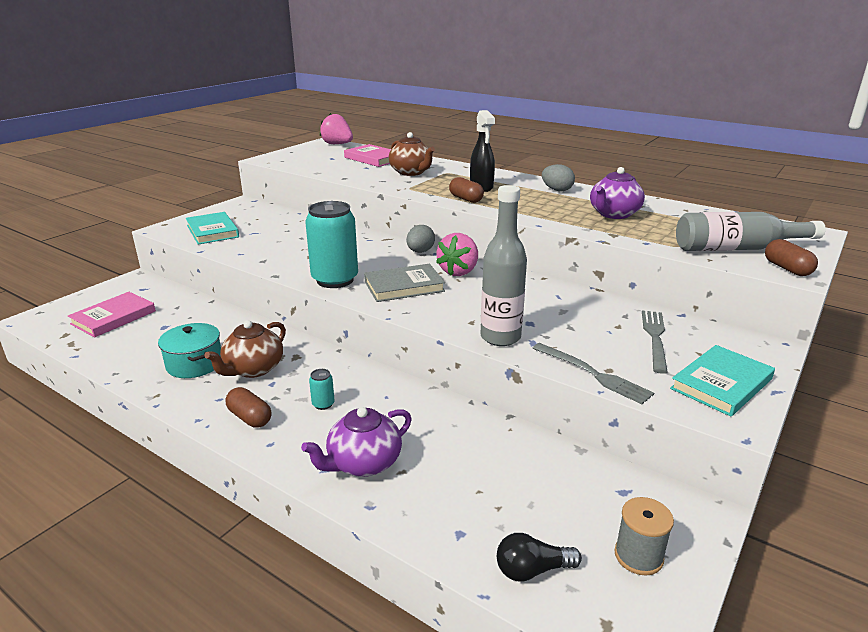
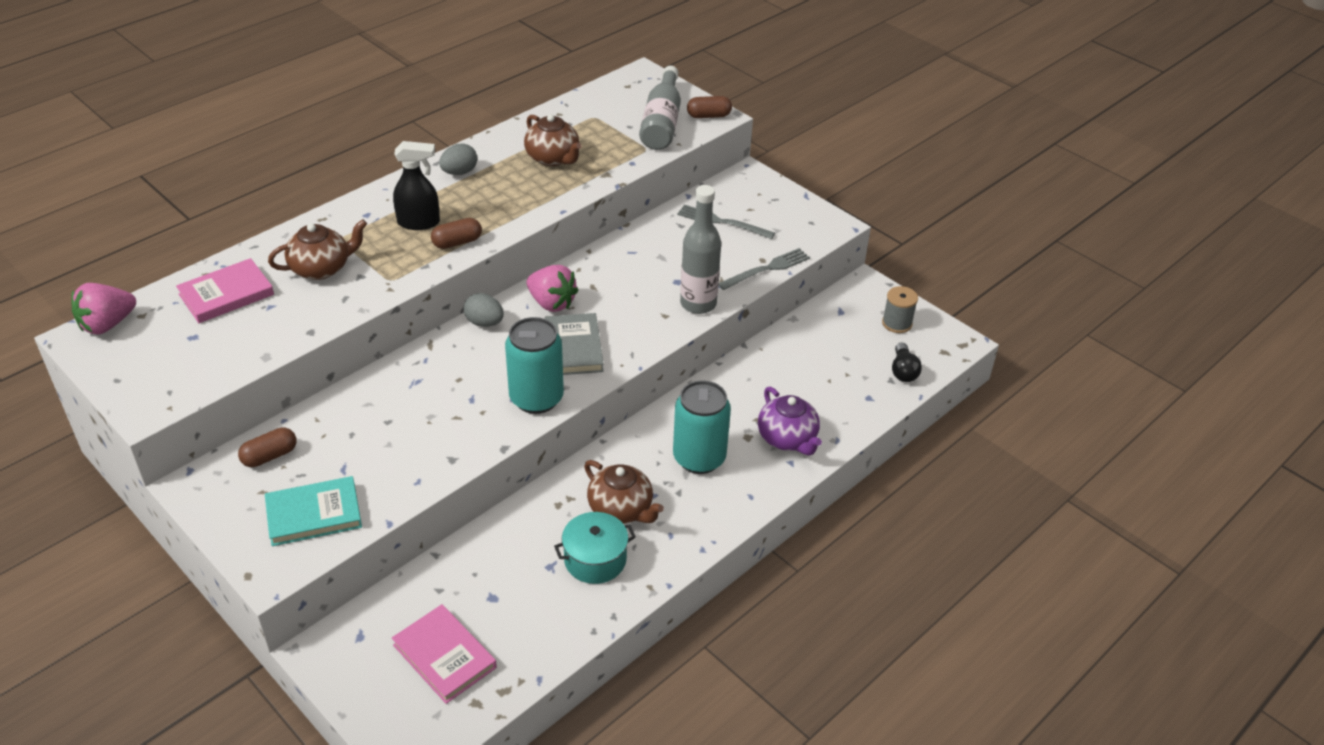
camera: 80 degrees left, 15 degrees up
brown capsule [226,387,272,428] -> brown capsule moved to [238,427,296,467]
turquoise can [309,369,335,410] -> turquoise can [673,380,731,474], size x2.47
purple teapot [590,167,645,219] -> brown teapot [524,114,582,166]
turquoise book [670,345,775,417] -> none

